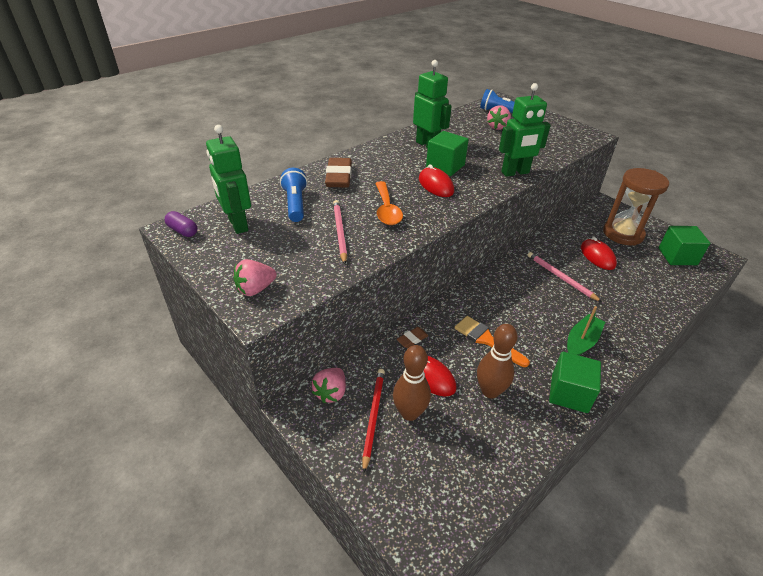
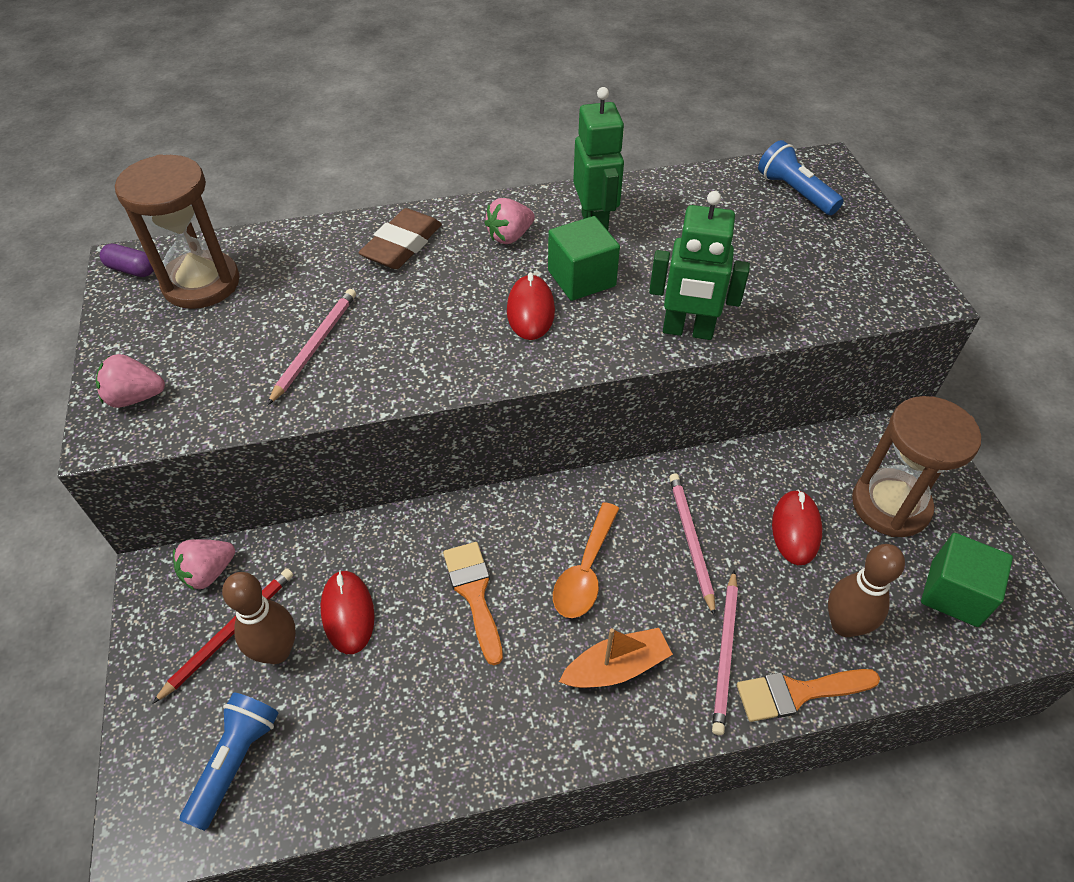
camera: 30 degrees right, 10 degrees up
purple capsule [164,211,198,237] -> purple capsule turned 45 degrees counterclockwise [100,244,154,277]
green robot [206,125,251,234] -> brown hourglass [115,154,240,309]
blue flashlight [280,168,308,222] -> blue flashlight moved to [180,693,279,831]
orange spoon [375,181,403,225] -> orange spoon moved to [553,502,620,618]
brown eraser [396,327,428,348] -> none
brown bowling pin [477,324,518,399] -> brown bowling pin moved to [828,544,905,637]
pink strawberry [487,105,511,130] -> pink strawberry moved to [485,198,535,244]
green cube [549,352,601,413] -> none
green boat [567,306,605,355] -> orange boat [559,628,673,688]
none -> pink pencil [712,570,738,735]
none -> orange brush [737,669,880,722]

